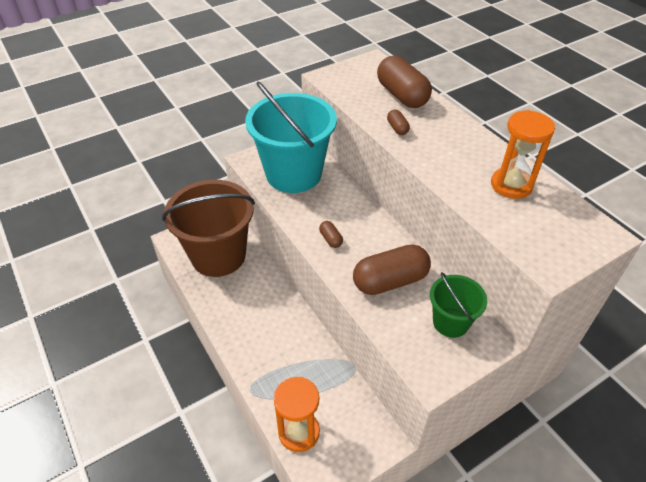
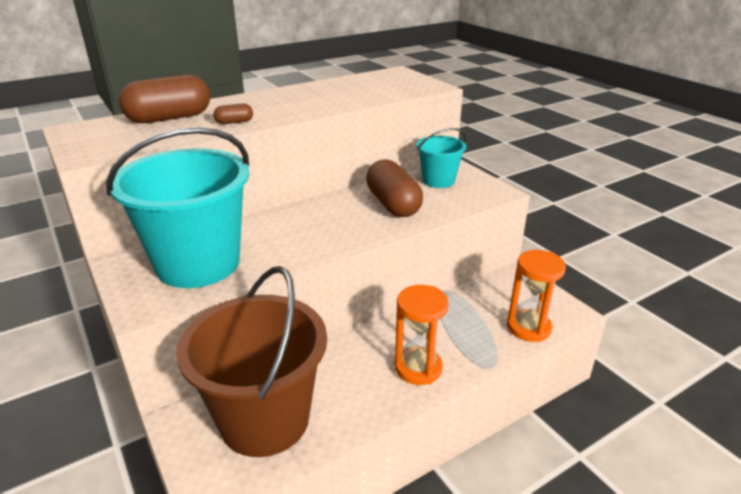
camera: 90 degrees left, 15 degrees down
brown capsule [319,221,343,248] -> none
green bucket [430,272,487,338] -> turquoise bucket [416,128,466,188]
orange hourglass [491,110,555,199] -> orange hourglass moved to [395,285,449,385]

